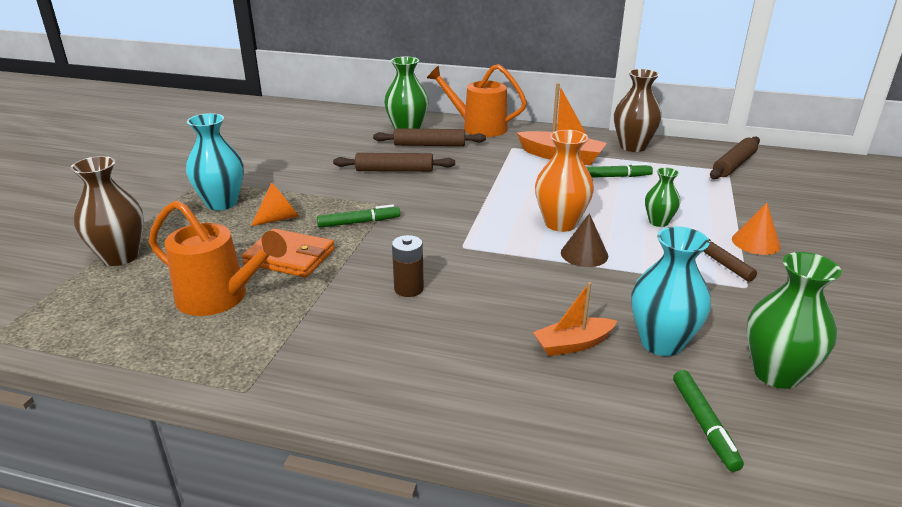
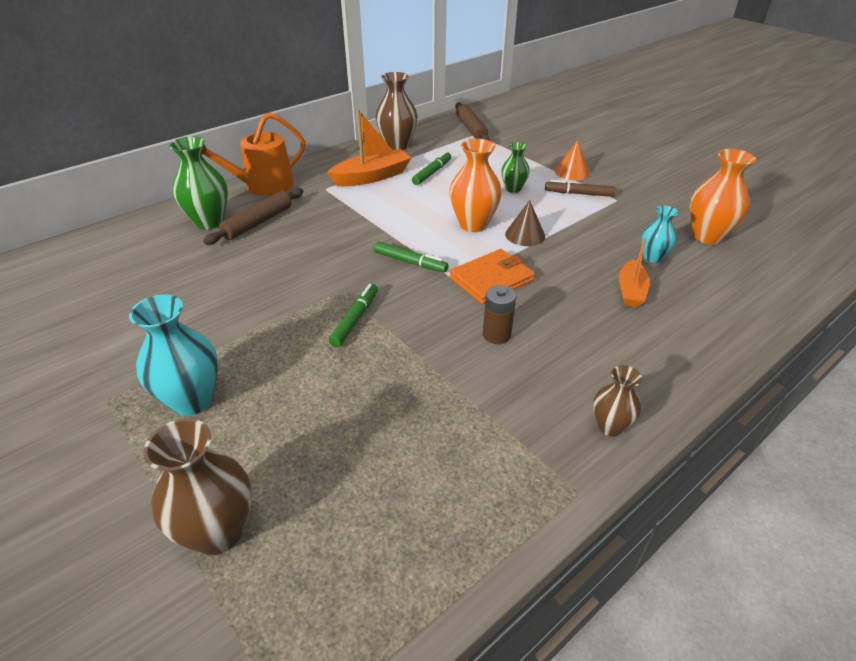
camera: 55 degrees left, 10 degrees up
orange watering can [149,200,287,316] -> none
orange wallet [242,228,335,278] -> orange wallet moved to [450,249,535,304]
orange cone [251,182,299,226] -> none
brown rolling pin [333,153,455,172] -> none
turquoise vase [631,226,711,356] -> turquoise vase [641,205,678,263], size x0.60
green marker [673,370,744,472] -> green marker moved to [374,241,448,273]
green vase [747,252,842,389] -> orange vase [690,149,756,244]
none -> brown vase [593,365,642,437]

